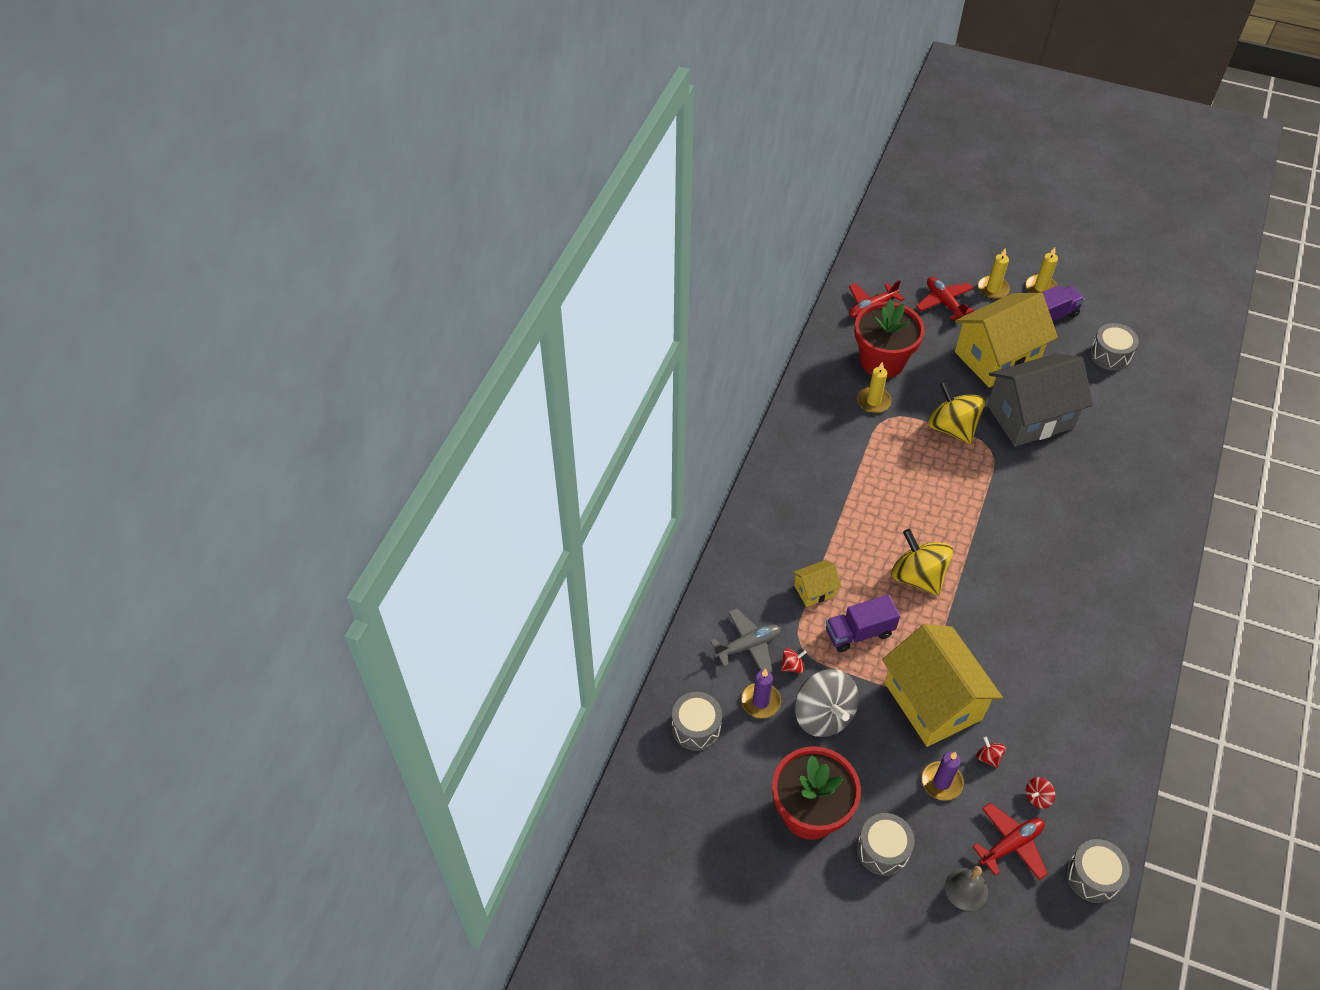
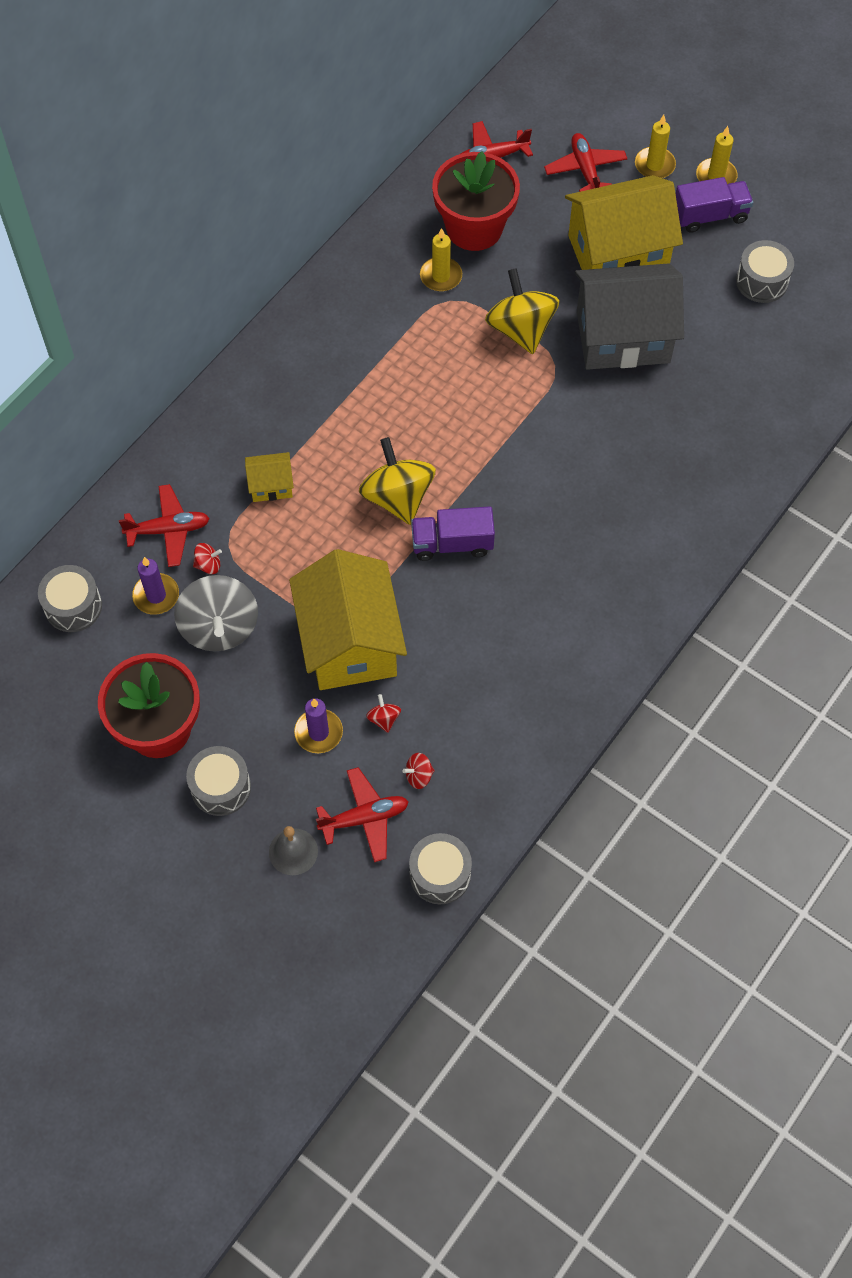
camera: 15 degrees right, 10 degrees up
grey plane [710,608,781,673] -> red plane [119,484,210,567]
purple truck [826,595,900,652] -> purple truck moved to [411,506,495,561]

